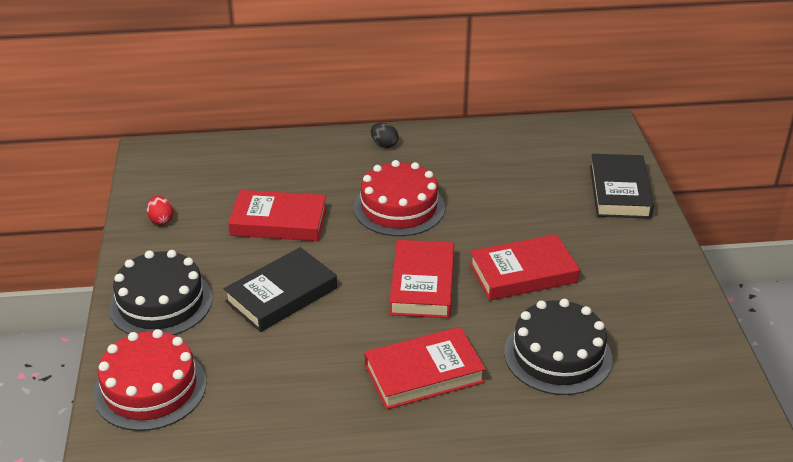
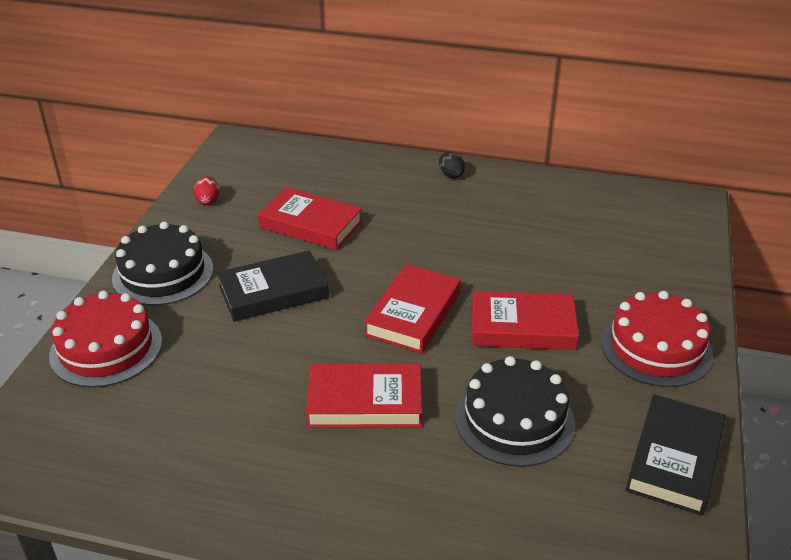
camera: 20 degrees right, 0 degrees up
red cake [354,160,445,236] -> red cake moved to [601,291,714,387]
black book [590,154,654,219] -> black book moved to [626,394,725,516]

